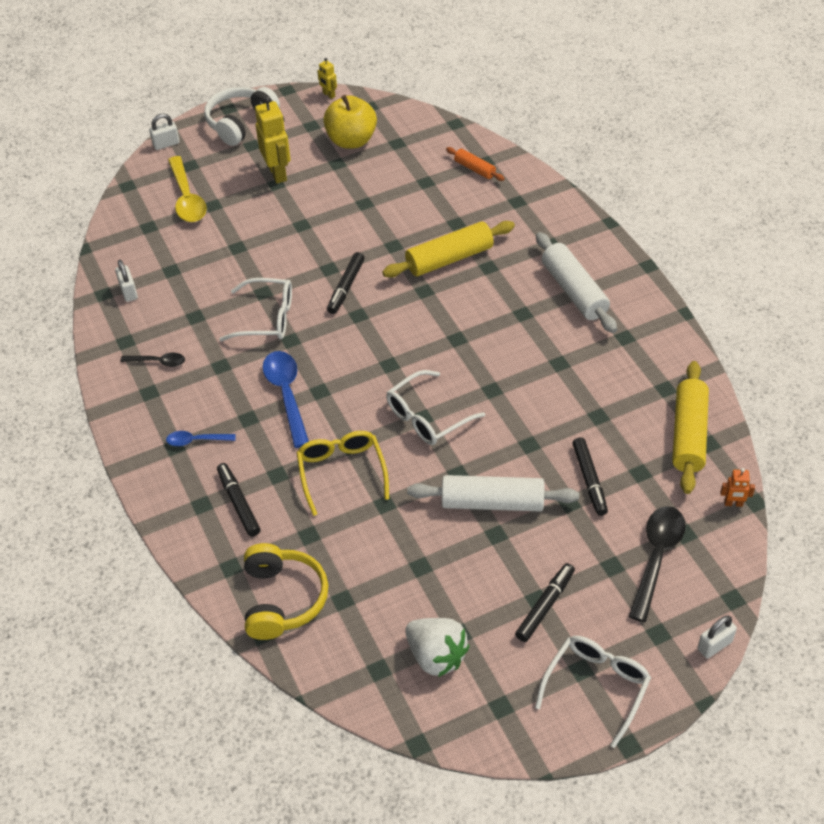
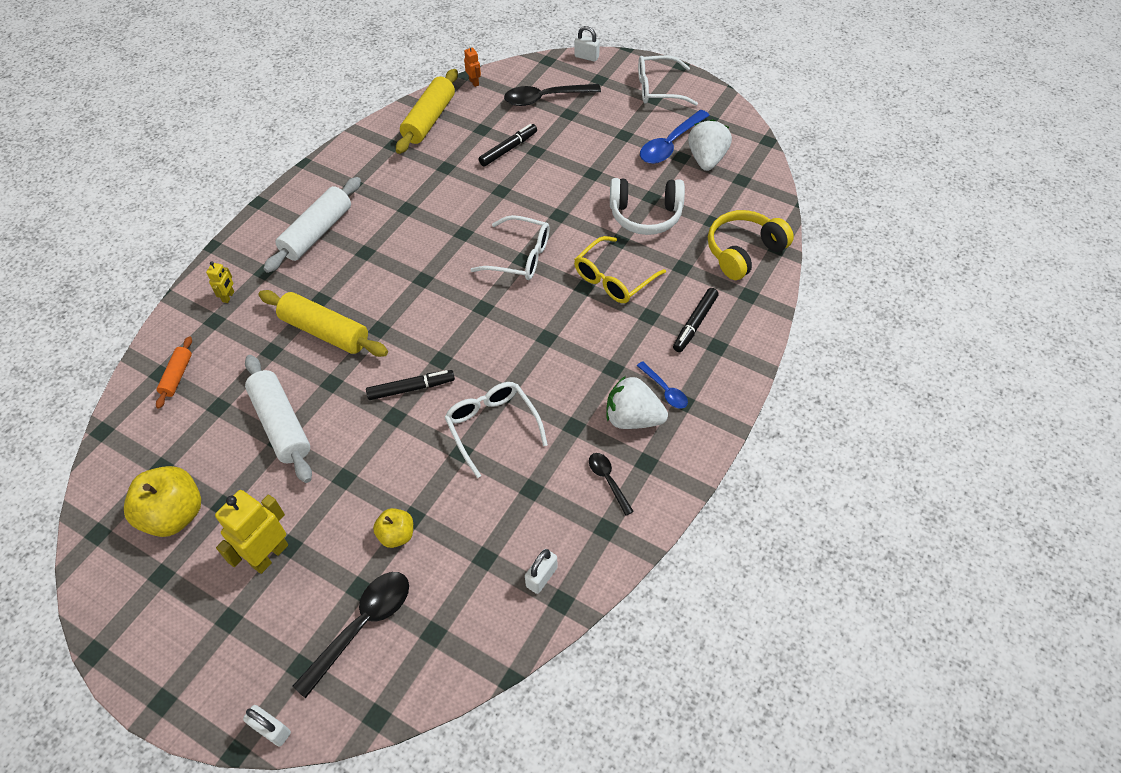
camera: 125 degrees left, 5 degrees up
yellow spoon [168,156,207,222] -> black spoon [293,572,409,698]
white headphones [204,87,280,146] -> white headphones moved to [610,178,685,235]
blue spoon [263,351,309,448] -> blue spoon moved to [640,110,710,164]
yellow robot [317,58,337,99] -> yellow robot moved to [206,261,234,303]
white rolling pin [407,475,579,511] -> white rolling pin moved to [245,355,312,483]
black marker [515,563,575,642] -> none
yellow rolling pin [672,361,709,494] -> yellow rolling pin turned 45 degrees counterclockwise [396,69,458,154]
none -> yellow apple [373,508,413,548]
none -> white strawberry [607,376,668,429]

